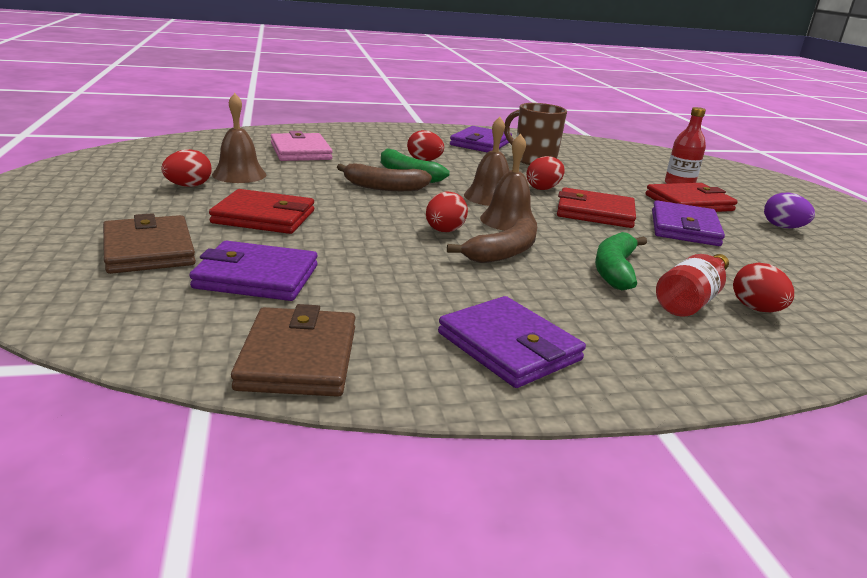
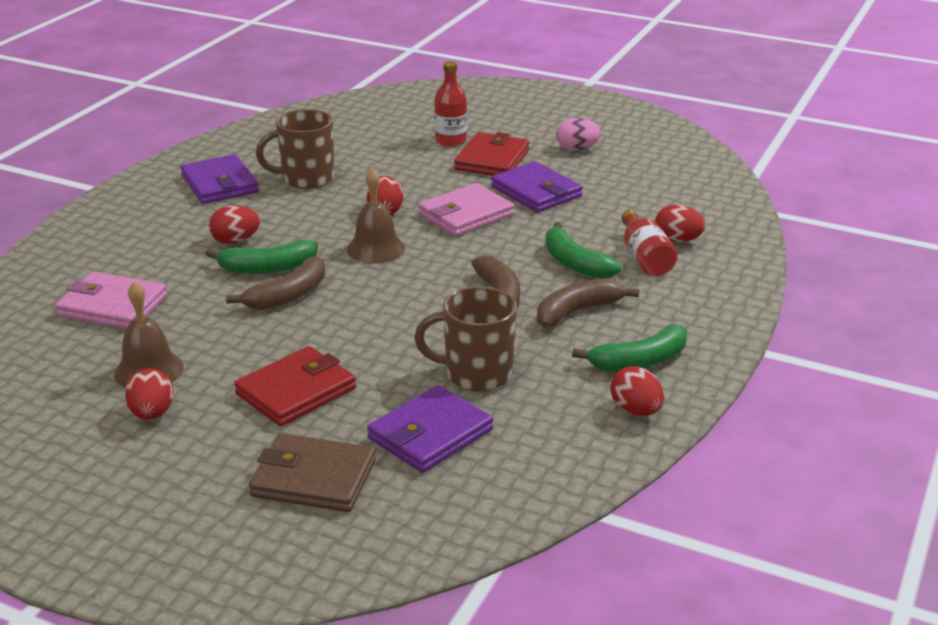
camera: 50 degrees left, 5 degrees up
brown wallet [231,304,355,397] -> none
red egg [426,192,468,232] -> red egg moved to [611,366,664,416]
purple wallet [438,296,586,388] -> green banana [572,325,687,372]
brown bell [480,134,537,231] -> none
red wallet [557,188,636,228] -> pink wallet [418,183,514,236]
purple egg [764,193,815,228] -> pink egg [556,117,601,151]
none -> brown mug [414,286,517,392]
none -> brown banana [537,278,639,328]

